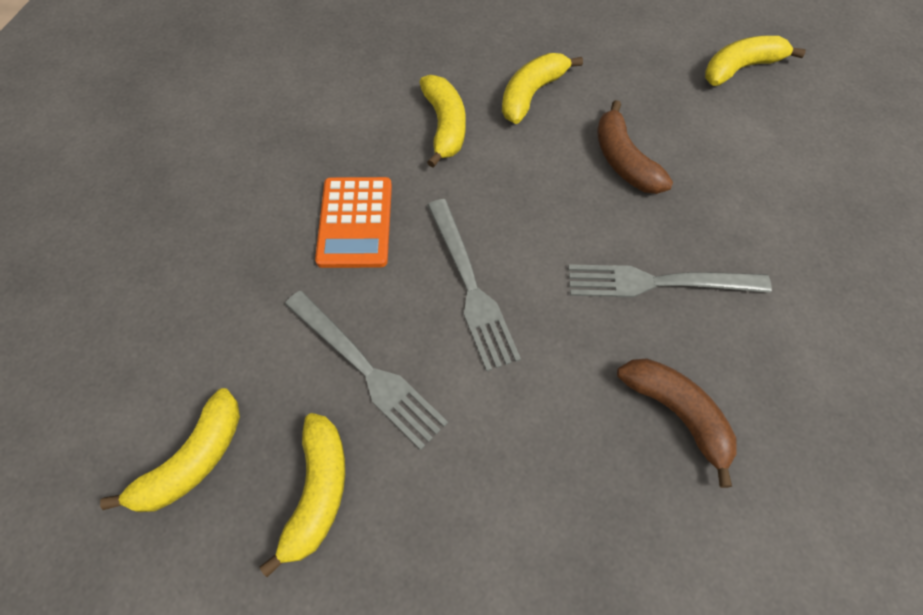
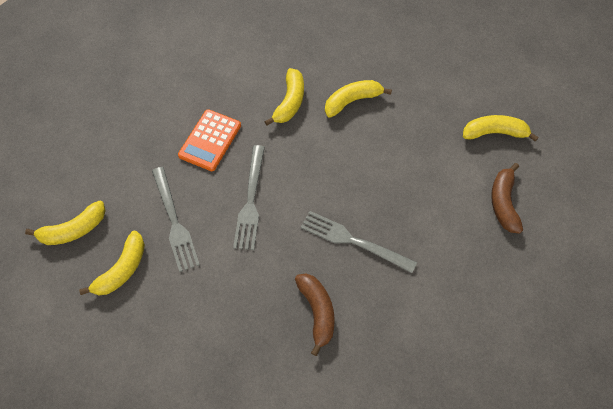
camera: 25 degrees right, 0 degrees up
brown banana [597,100,673,194] -> brown banana moved to [491,163,523,233]

